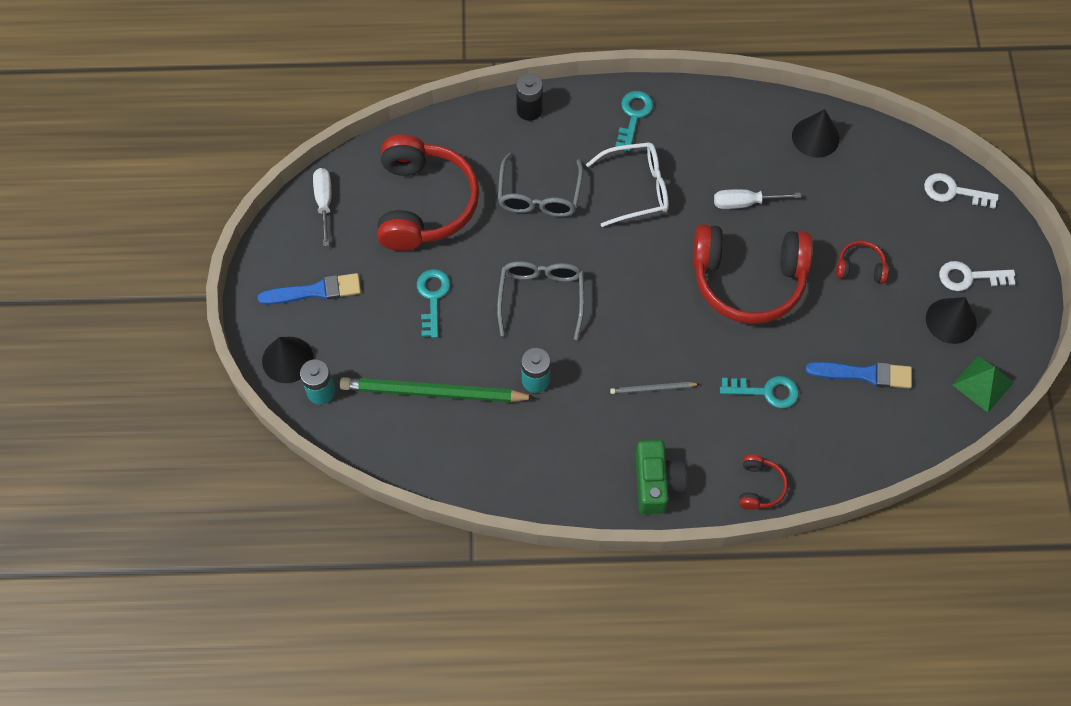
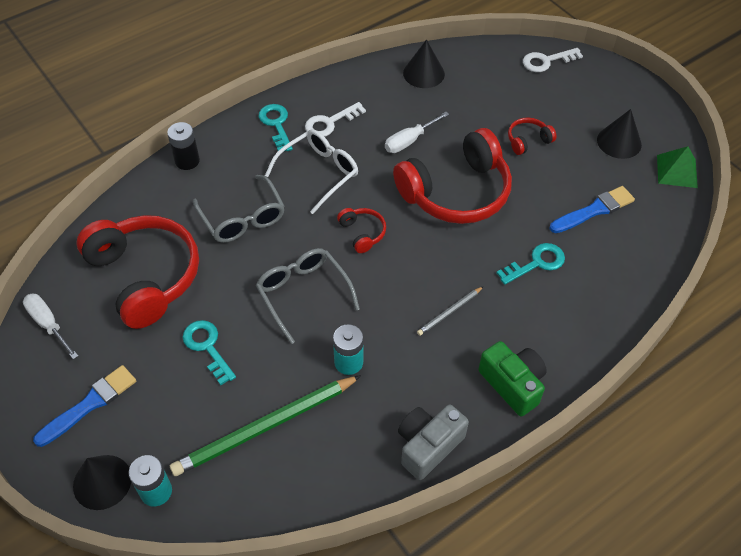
camera: 35 degrees left, 10 degrees down
red headphones [739,455,788,510] -> red headphones moved to [337,208,386,253]
white key [939,261,1015,291] -> white key moved to [305,102,366,137]
none -> grey camera [398,404,469,480]

